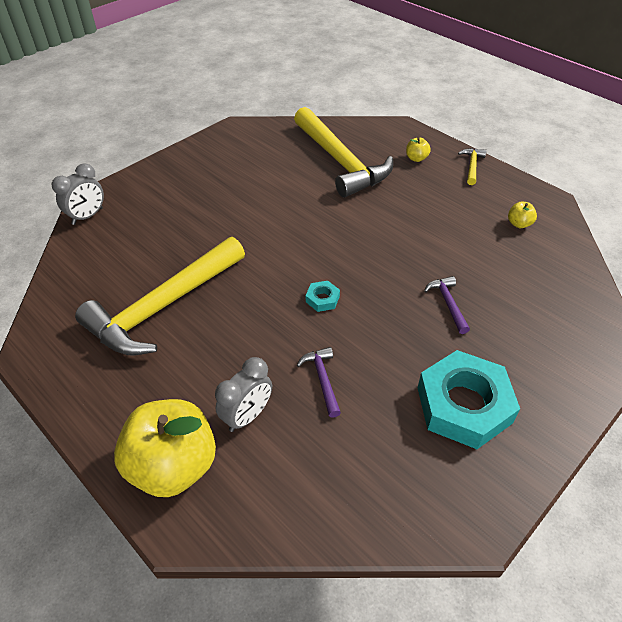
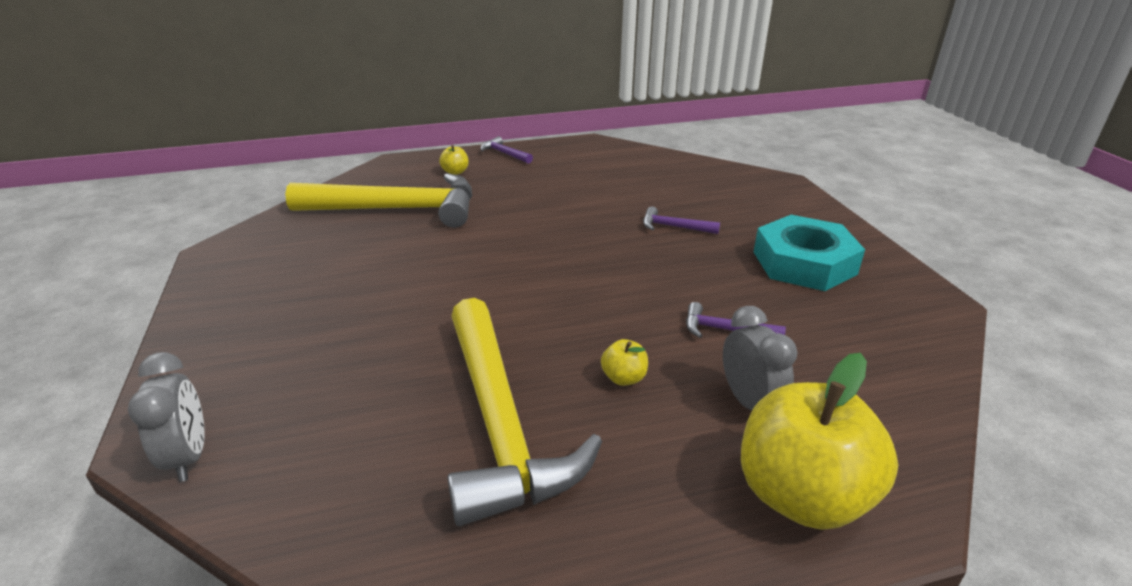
camera: 60 degrees left, 15 degrees down
turquoise nut [306,281,340,312] -> none
yellow hammer [458,148,487,185] -> purple hammer [481,136,533,164]
yellow apple [508,202,537,228] -> yellow apple moved to [601,339,648,386]

